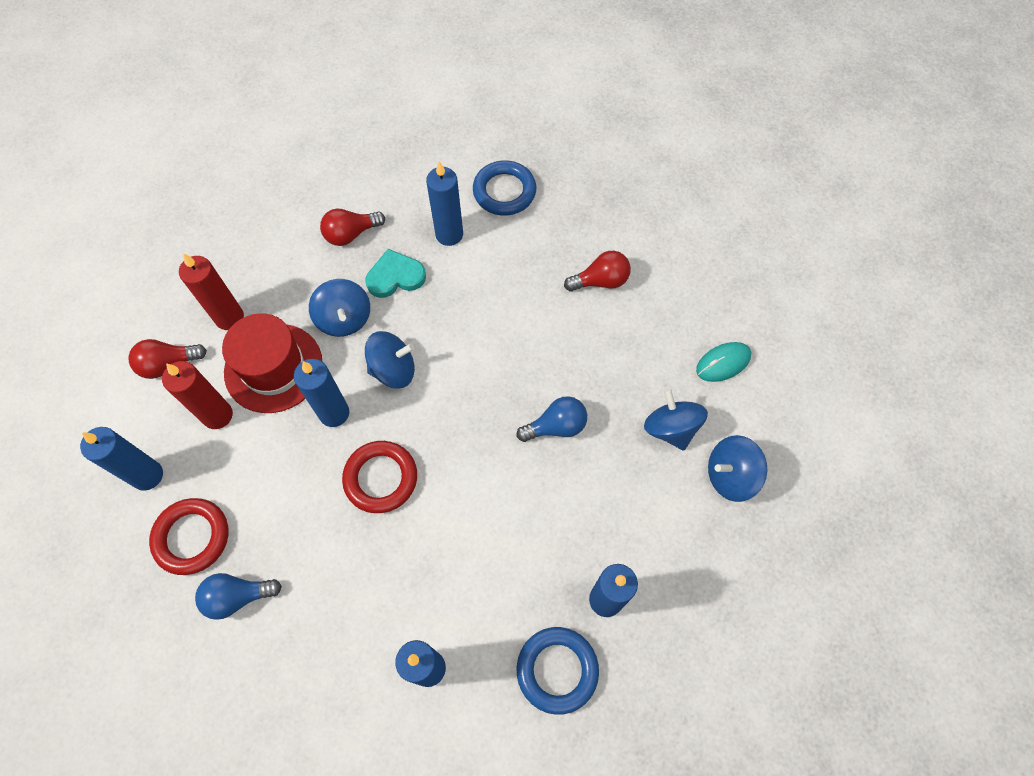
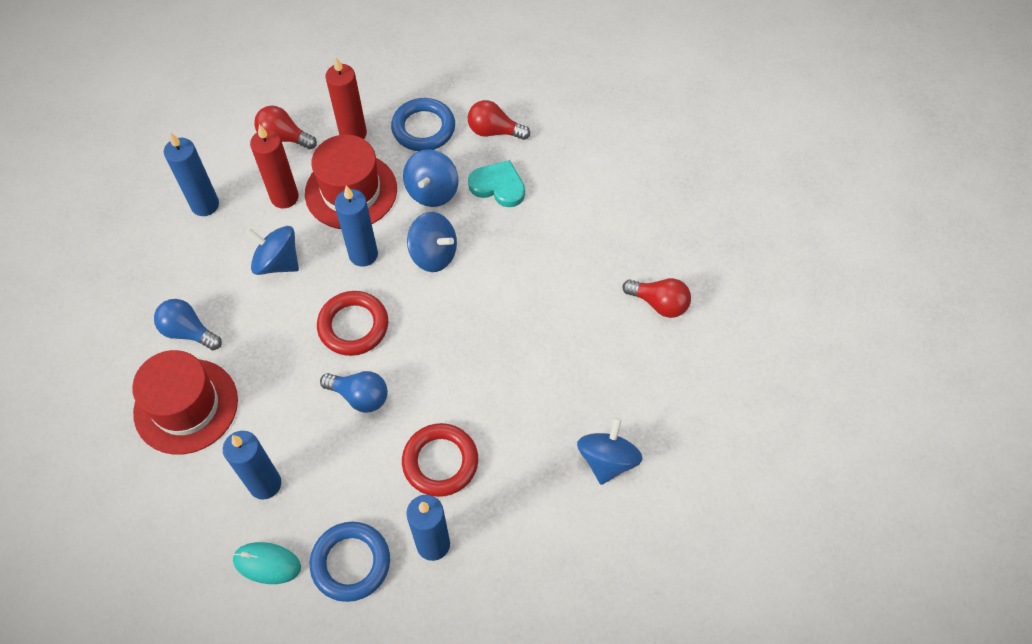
camera: 40 degrees right, 5 degrees down
red ring [149,498,229,575] -> red ring moved to [402,423,478,497]
blue candle [426,161,463,246] -> none
blue ring [473,160,536,216] -> blue ring moved to [391,98,455,151]
blue light bulb [517,396,587,442] -> blue light bulb moved to [320,371,388,413]
turquoise mouse [696,342,751,382] -> turquoise mouse moved to [232,542,301,584]
blue spinning top [708,435,767,502] -> blue spinning top moved to [246,226,299,275]
none -> red hat [132,350,238,455]

